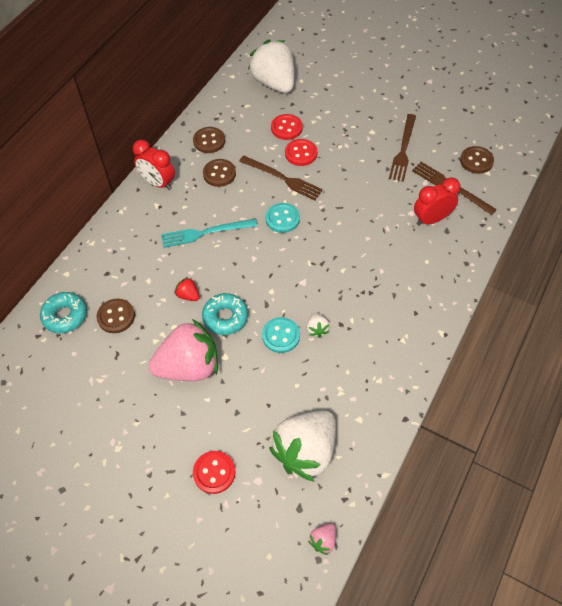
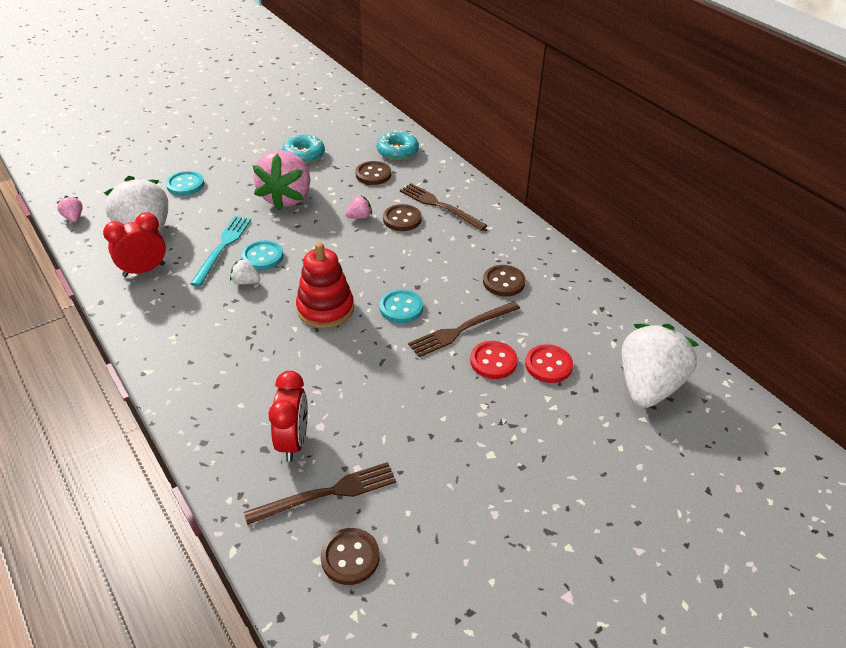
camera: 115 degrees right, 15 degrees down
red clock [133,140,175,190] -> red clock moved to [103,212,166,277]
turquoise fork [161,219,257,248] -> turquoise fork moved to [190,216,251,287]
red strawberry [175,277,200,301] -> pink strawberry [345,196,372,219]
brown button [193,127,225,153] -> brown button moved to [383,204,421,231]
red button [193,451,235,494] -> turquoise button [166,171,204,196]
turquoise donut [202,293,248,335] -> turquoise donut moved to [282,135,325,164]
white strawberry [248,40,294,93] -> white strawberry turned 60 degrees counterclockwise [622,324,699,408]
brown fork [389,114,416,182] -> brown fork moved to [400,183,488,231]
none -> red stacking toy [296,242,354,328]

